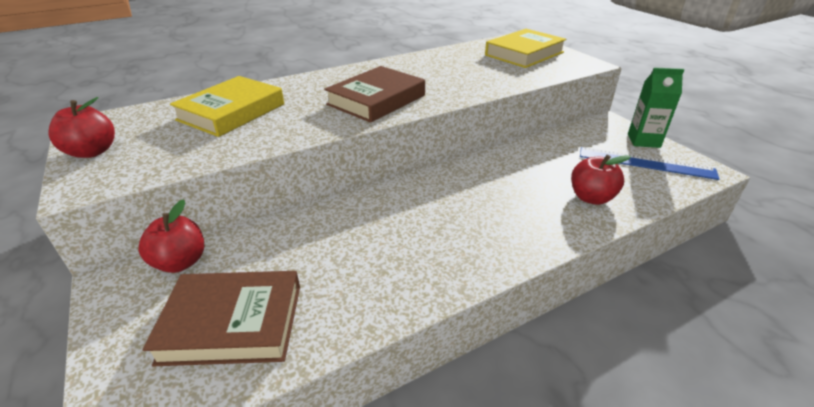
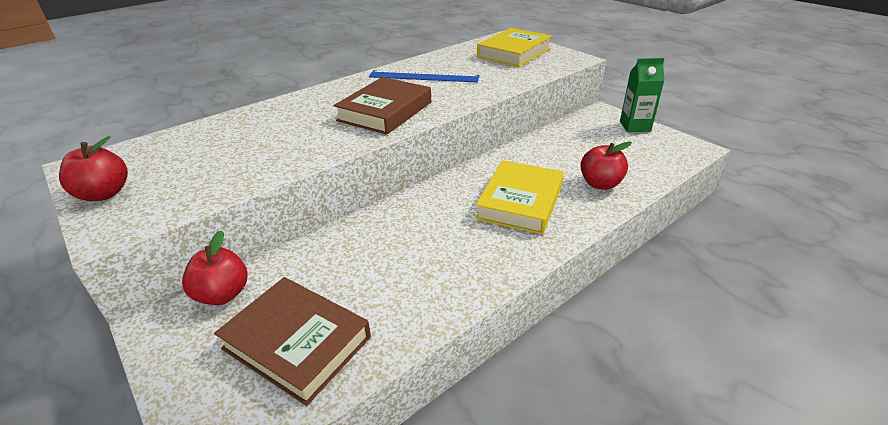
camera: 10 degrees left, 0 degrees up
brown book [143,271,300,366] -> brown book turned 45 degrees clockwise [214,277,371,406]
yellow book [170,76,284,137] -> yellow book moved to [475,160,564,235]
blue ruler [580,147,719,180] -> blue ruler moved to [369,70,480,82]

